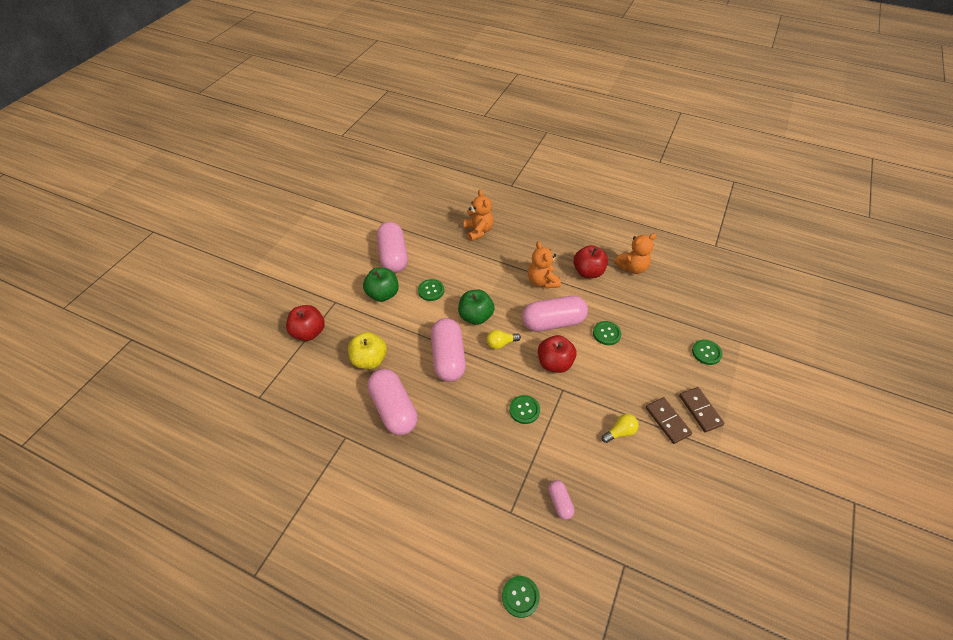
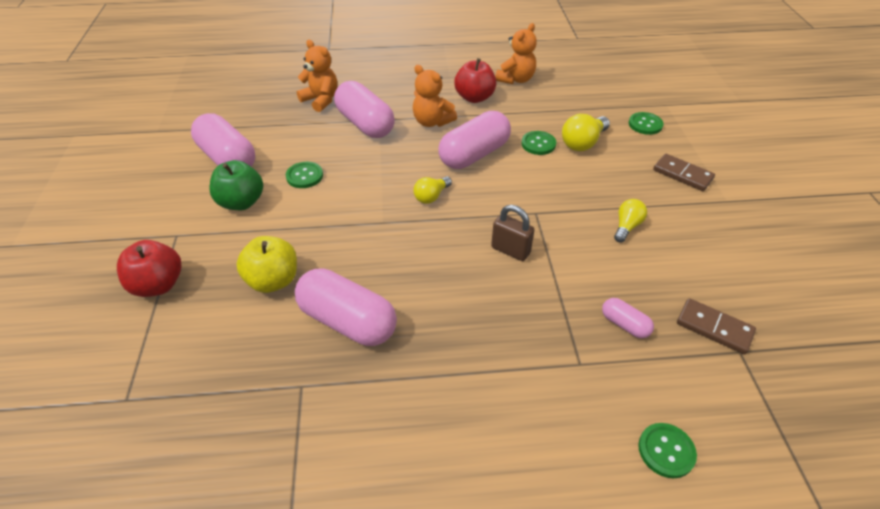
camera: 30 degrees left, 5 degrees down
pink capsule [431,318,466,382] -> pink capsule moved to [334,81,395,138]
green apple [458,290,495,325] -> none
green button [509,395,540,424] -> brown padlock [491,205,534,261]
red apple [538,335,577,373] -> none
brown domino [646,397,692,444] -> brown domino moved to [677,298,756,354]
none -> yellow light bulb [562,114,610,151]

